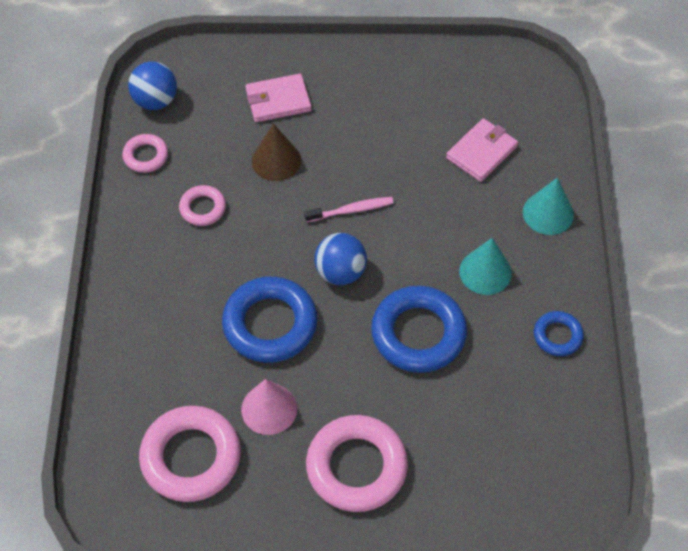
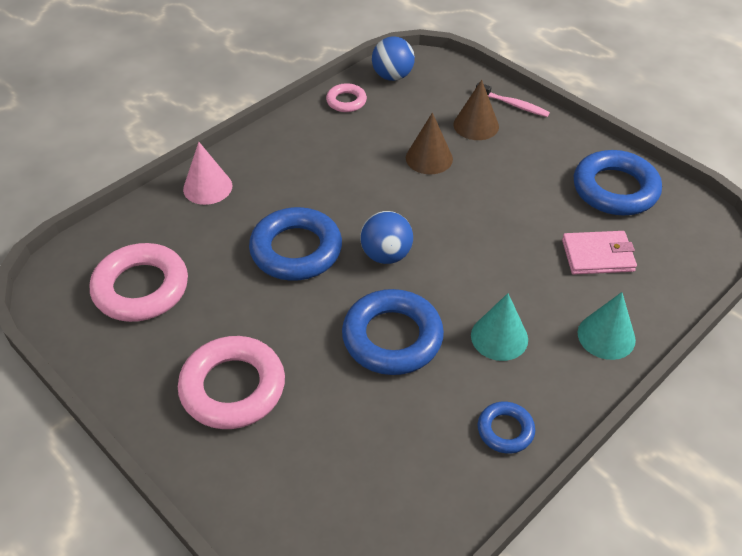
camera: 45 degrees right, 10 degrees down
pink ring [179,185,226,226] -> none
pink cone [241,379,297,435] -> pink cone moved to [183,142,232,205]
pink wallet [245,74,312,122] -> brown cone [454,80,499,140]
pink toothbrush [304,197,393,222] -> pink toothbrush moved to [476,83,550,117]
none -> blue ring [574,150,662,215]

